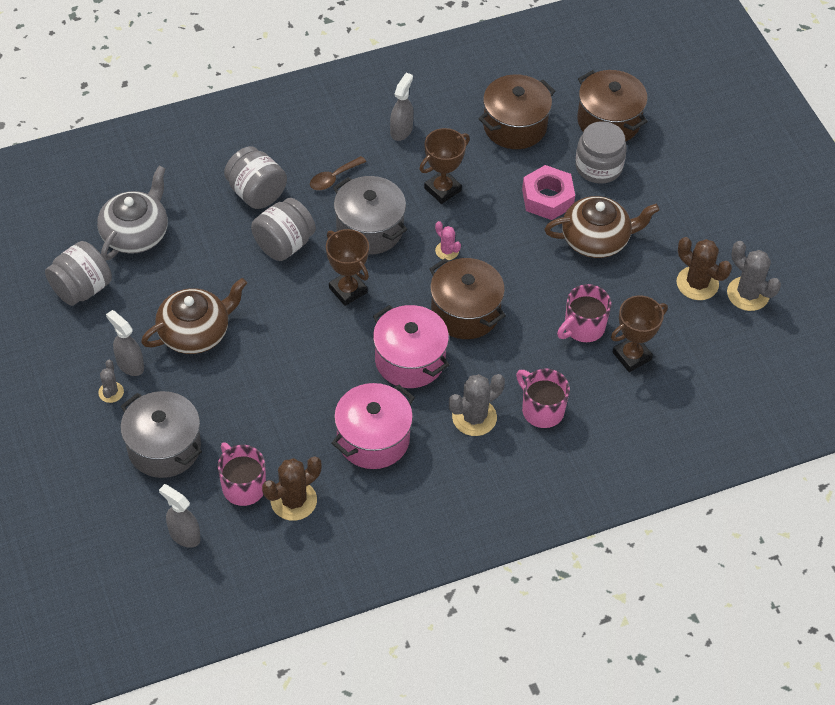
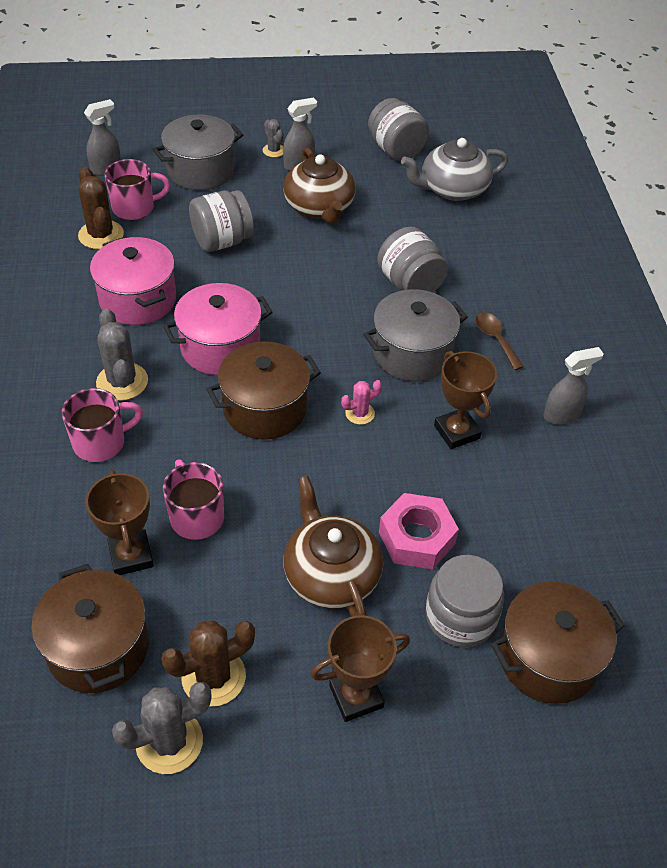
camera: 105 degrees right, 5 degrees down
grey teapot [97,166,168,261] -> grey teapot turned 120 degrees clockwise [401,138,508,201]
grey cactus [98,360,124,403] -> grey cactus turned 45 degrees clockwise [263,119,283,157]
grey jar [224,146,287,209] -> grey jar moved to [189,190,254,252]
brown trophy [326,229,369,306] -> brown trophy moved to [311,615,410,722]
grey spray bottle [390,73,414,141] -> grey spray bottle turned 60 degrees counterclockwise [544,347,604,425]
brown pot [478,74,555,149] -> brown pot moved to [31,564,149,693]
brown teapot [545,196,660,258] -> brown teapot turned 150 degrees clockwise [283,476,383,616]

